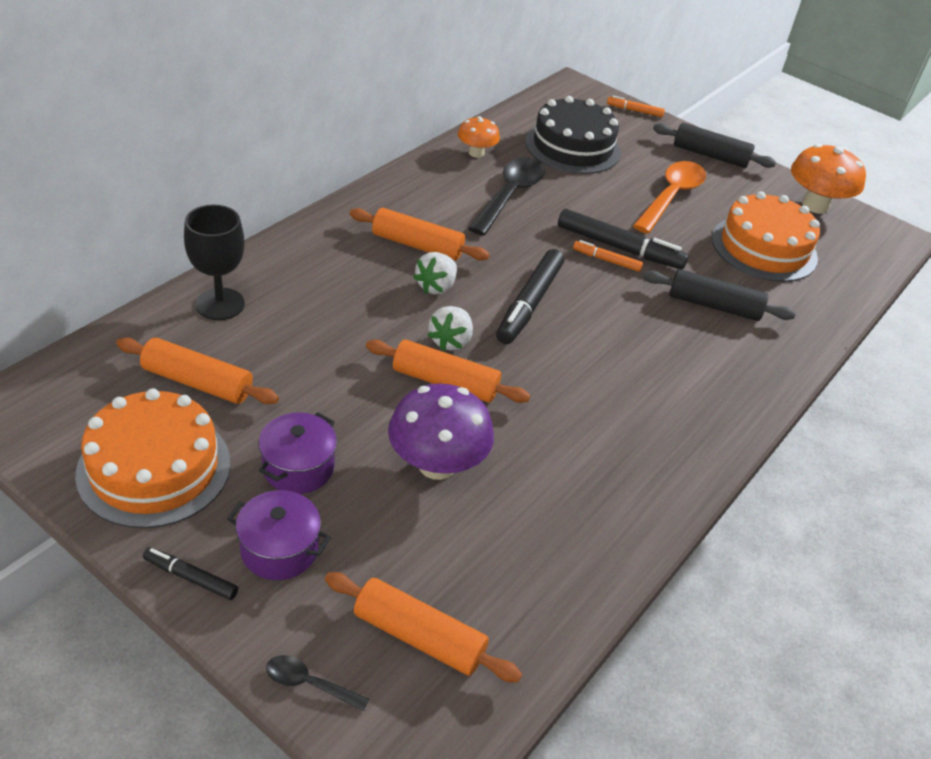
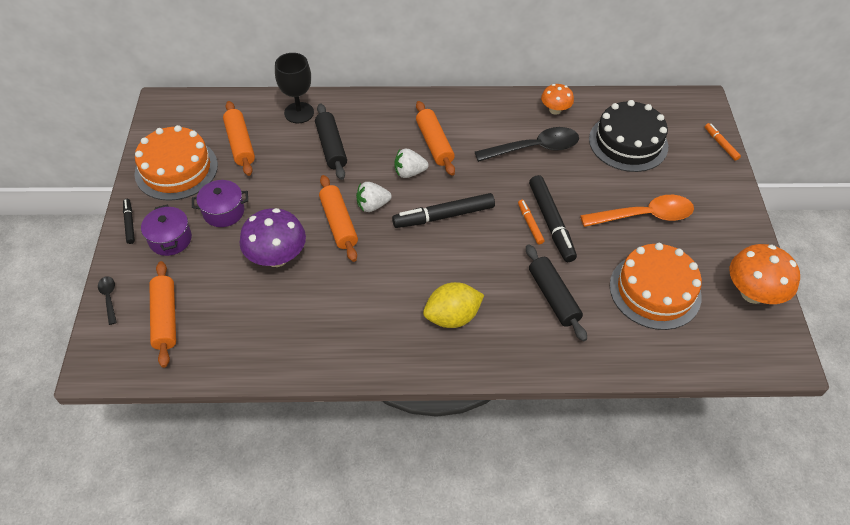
camera: 55 degrees right, 10 degrees up
black rolling pin [653,123,776,168] -> black rolling pin moved to [315,104,347,180]
none -> yellow lemon [423,282,484,328]

